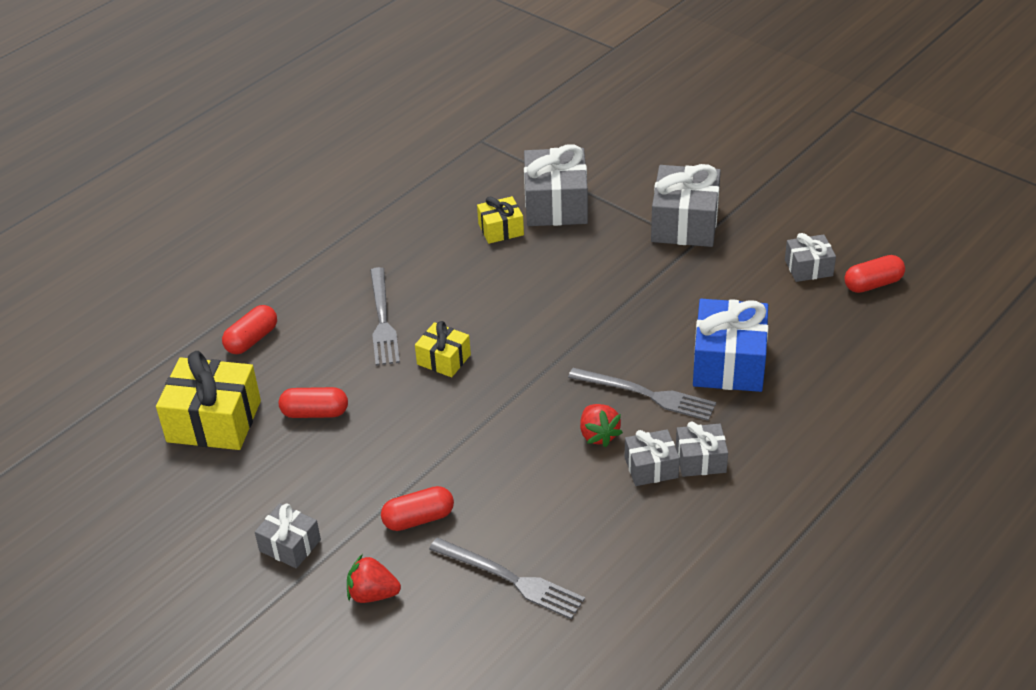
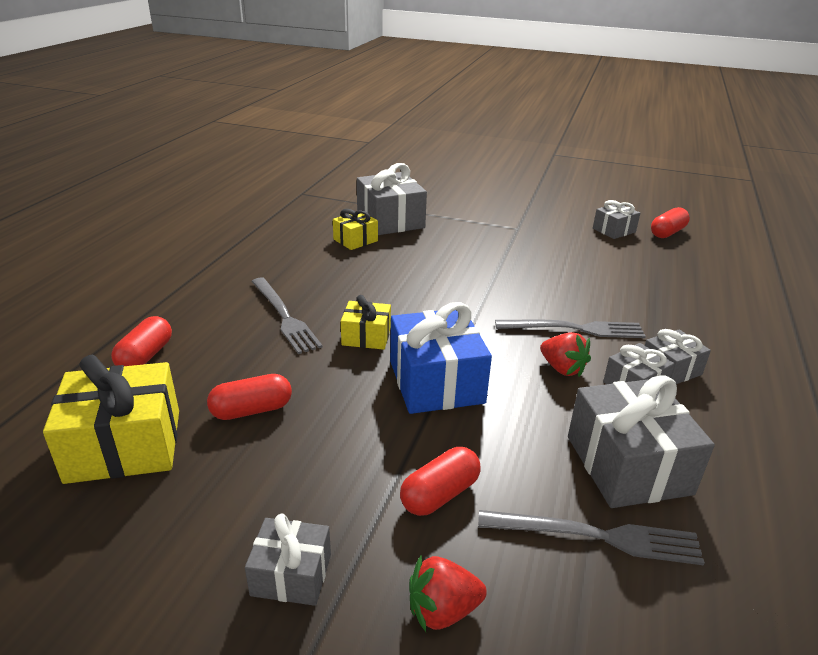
camera: 25 degrees left, 10 degrees down
grey gift [651,164,721,247] -> grey gift moved to [568,375,715,508]
blue gift [693,299,768,392] -> blue gift moved to [390,302,492,414]

